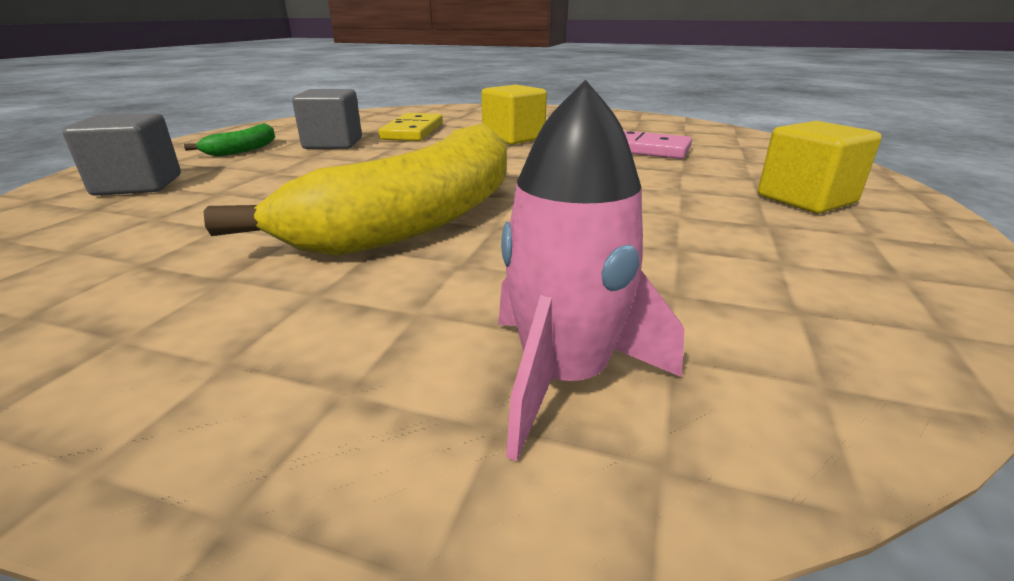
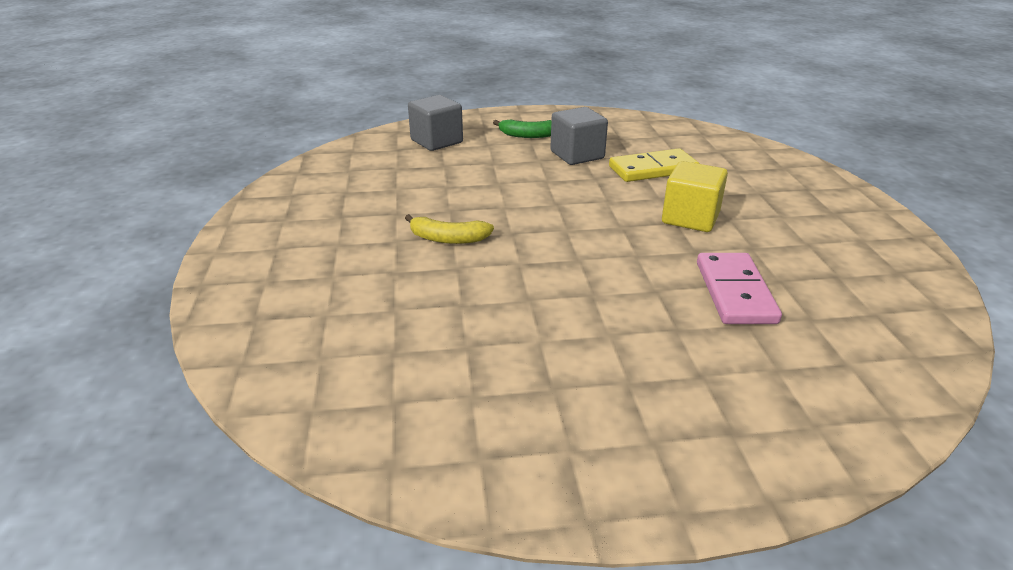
camera: 65 degrees right, 5 degrees up
yellow banana [203,123,507,256] -> yellow banana [405,214,494,244], size x0.41
pink rocket [498,80,684,461] -> none
yellow cube [758,121,882,214] -> none

